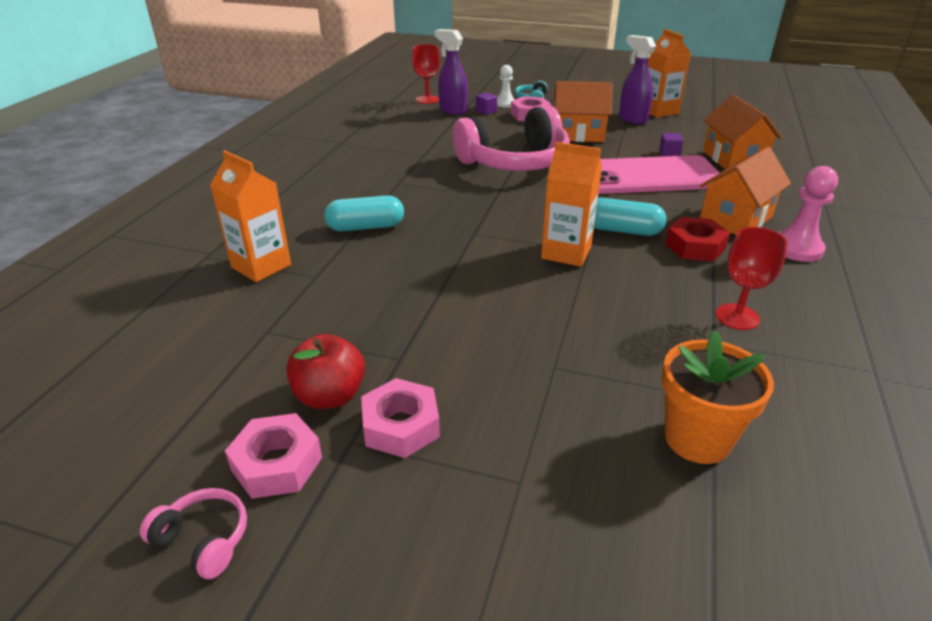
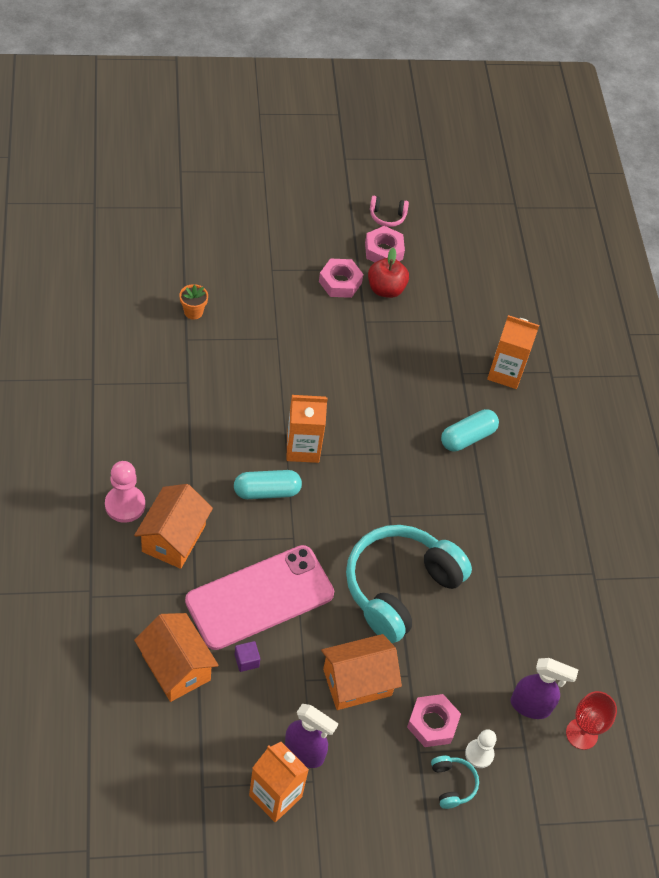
camera: 150 degrees right, 20 degrees up
pink headphones [453,105,570,171] -> turquoise headphones [346,525,472,643]
purple cube [476,92,497,115] -> none
orange flower pot [662,330,774,464] -> orange flower pot [179,284,208,320], size x0.56
red nut [665,217,730,261] -> none
red goblet [715,227,787,330] -> none

